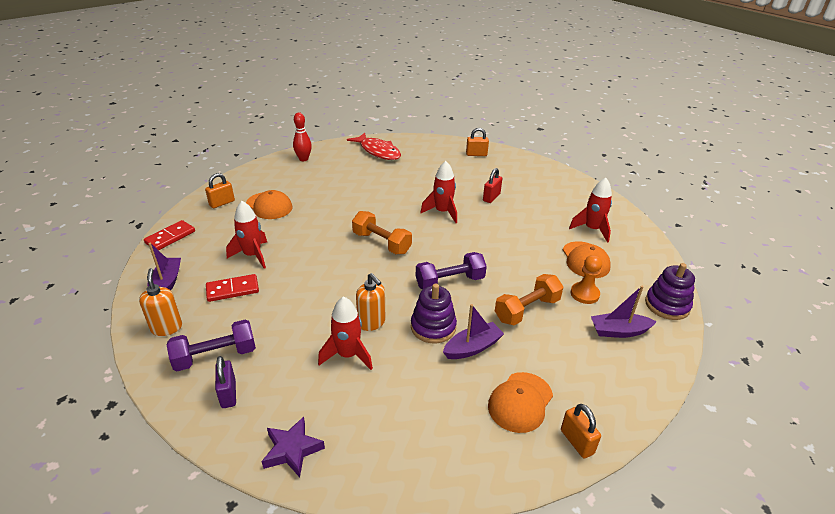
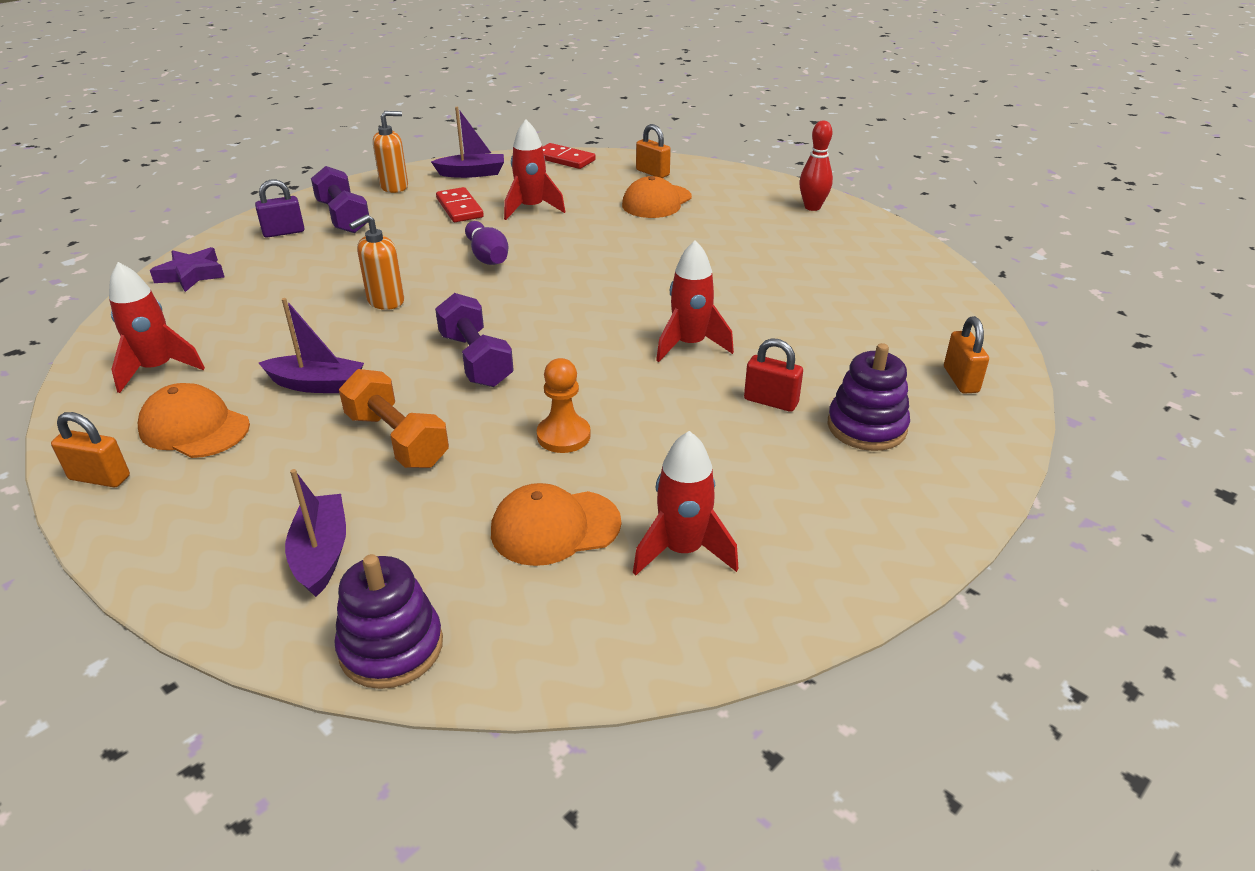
camera: 85 degrees right, 0 degrees up
red rocket [318,296,373,370] -> red rocket moved to [109,262,205,393]
red fish [347,132,401,160] -> none
orange dumbbell [352,211,412,254] -> none
purple stacking toy [411,284,457,343] -> purple stacking toy moved to [828,343,910,451]
purple boat [443,304,504,359] -> purple boat turned 45 degrees counterclockwise [259,298,364,393]
orange padlock [561,404,601,458] -> orange padlock turned 45 degrees clockwise [51,412,130,487]
orange pawn [570,255,602,304] -> orange pawn moved to [537,358,591,453]
none -> purple bowling pin [465,221,508,265]

